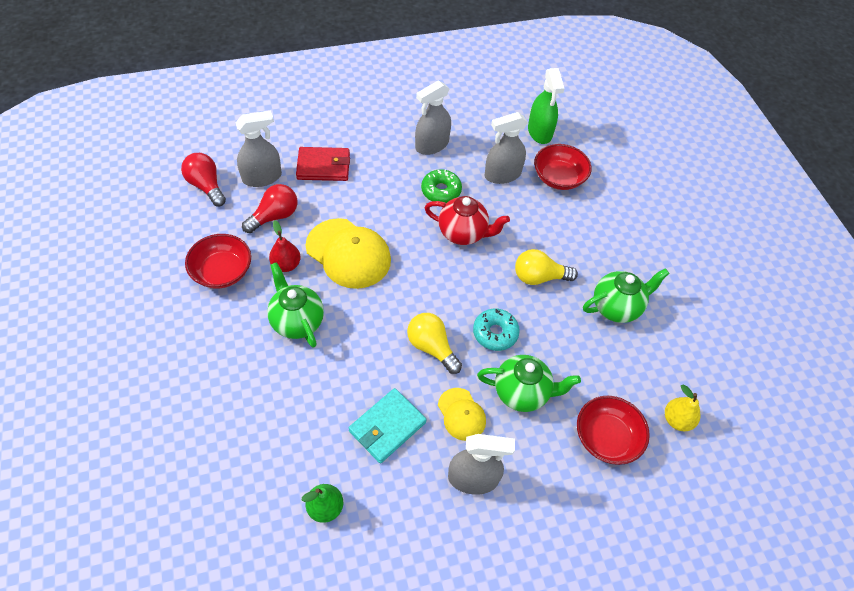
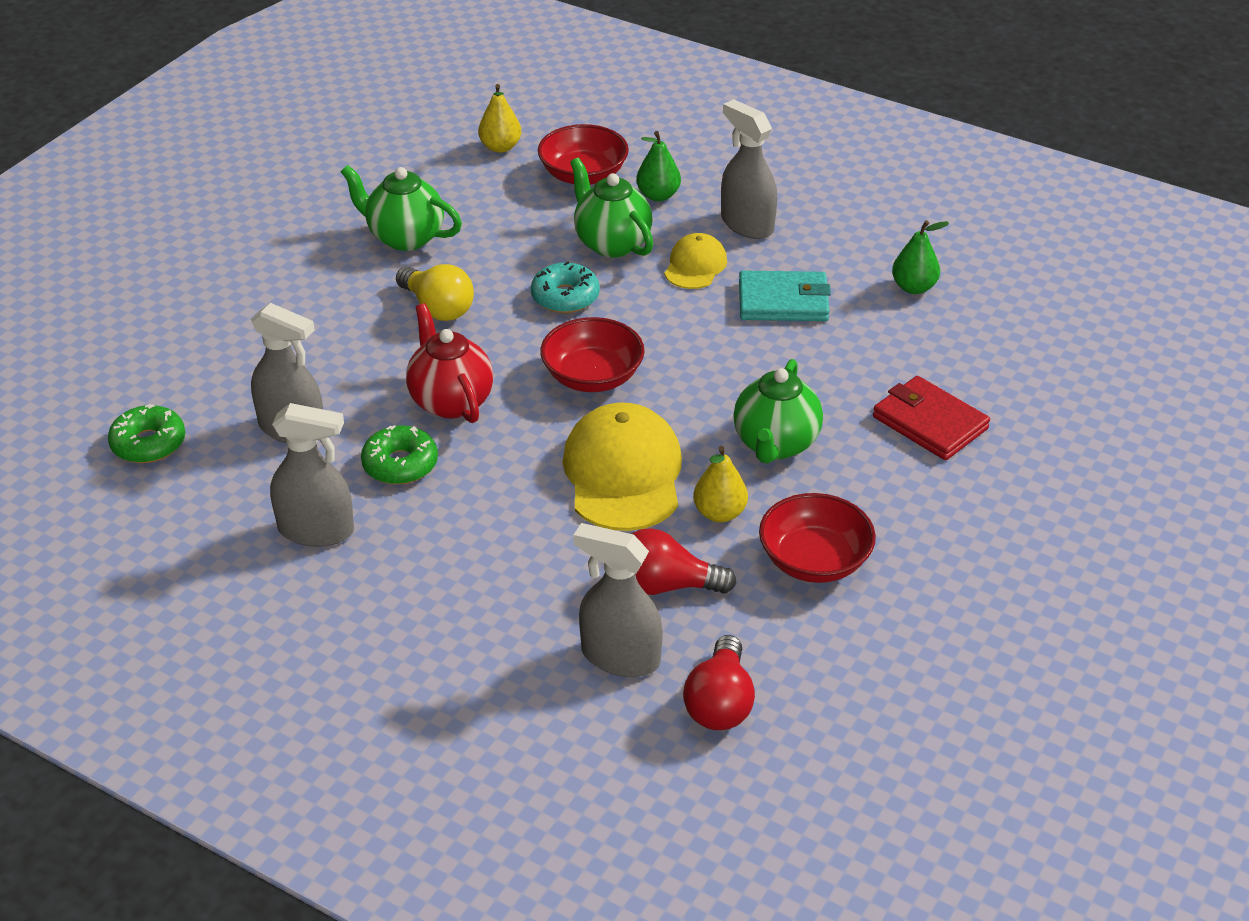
camera: 130 degrees left, 15 degrees down
red pear [269,220,301,272] -> yellow pear [693,446,748,523]
red wallet [296,147,350,181] -> red wallet moved to [873,376,990,460]
yellow light bulb [407,313,462,374] -> none
green spray bottle [528,68,565,144] -> green donut [108,404,185,463]
red bowl [534,144,592,190] -> red bowl moved to [540,317,645,392]
none -> green pear [636,131,681,201]

